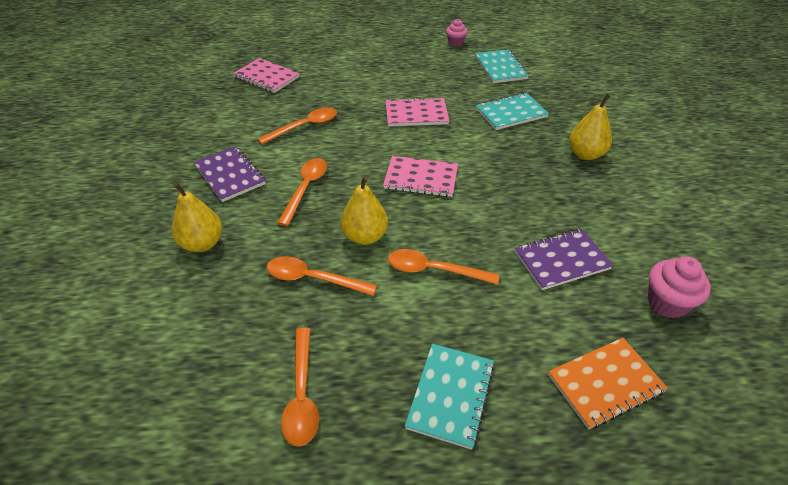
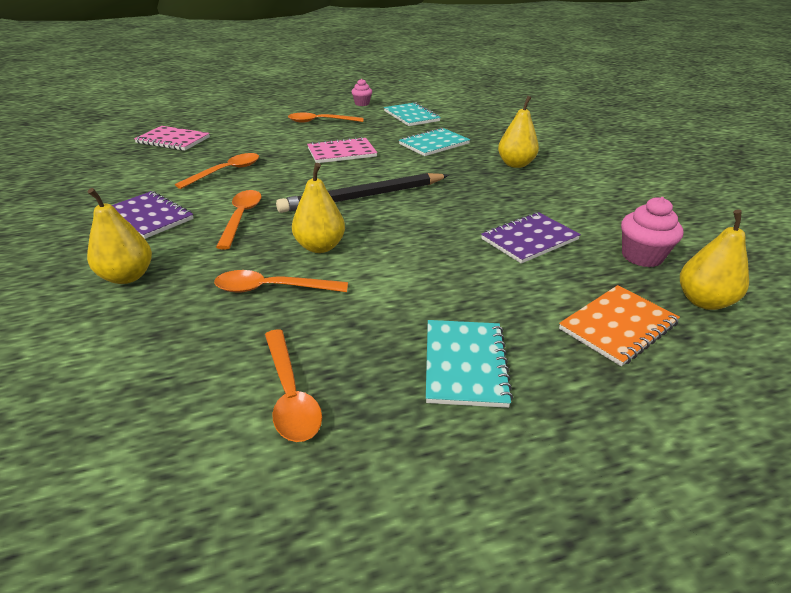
camera: 15 degrees left, 10 degrees down
pink notebook [383,156,458,197] -> black pencil [276,173,449,213]
orange spoon [388,249,499,285] -> orange spoon moved to [288,113,364,123]
none -> yellow pear [680,209,749,310]

